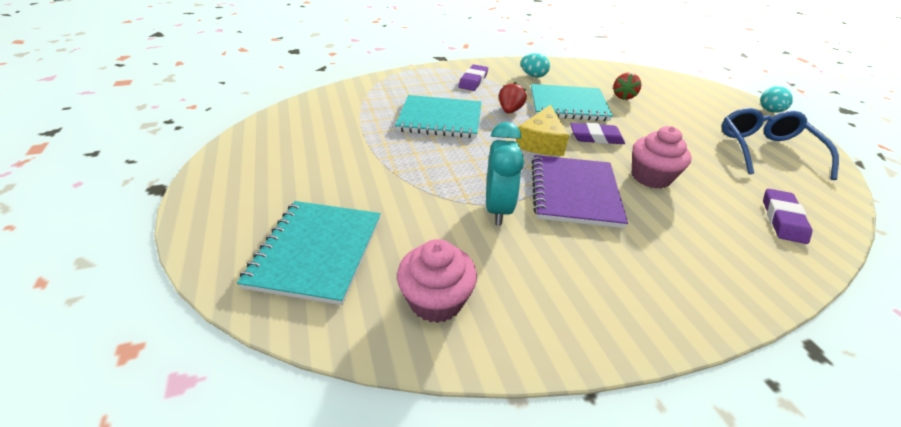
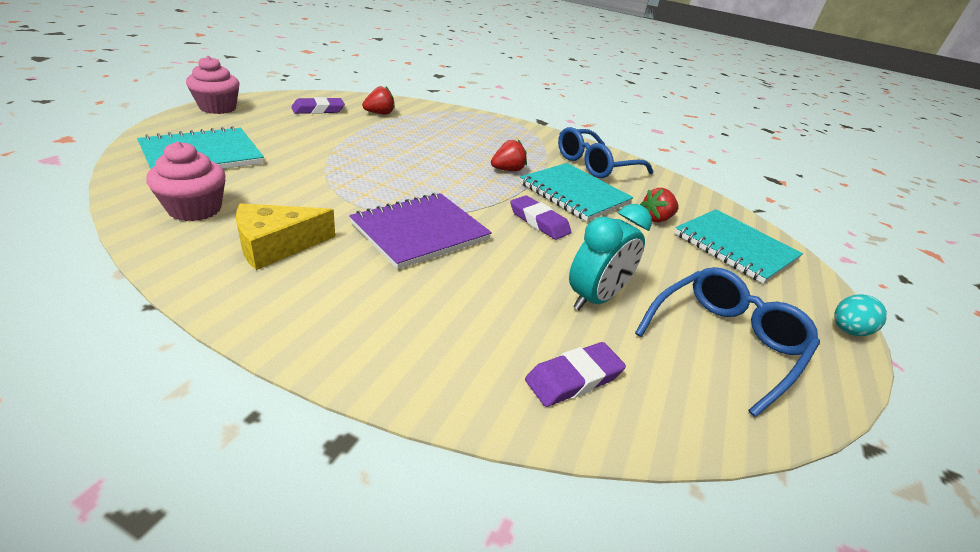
camera: 40 degrees right, 5 degrees down
turquoise notebook [395,95,482,138] -> turquoise notebook moved to [674,209,803,284]
purple eraser [458,65,488,91] -> purple eraser moved to [291,97,345,114]
turquoise clock [486,122,524,225] -> turquoise clock moved to [569,204,652,310]
yellow cheese [516,105,569,156] -> yellow cheese moved to [236,203,335,270]
turquoise egg [520,53,550,78] -> blue glasses [558,127,653,178]
pink cupcake [632,126,691,188] -> pink cupcake moved to [186,56,239,114]
none -> red strawberry [362,86,395,115]

